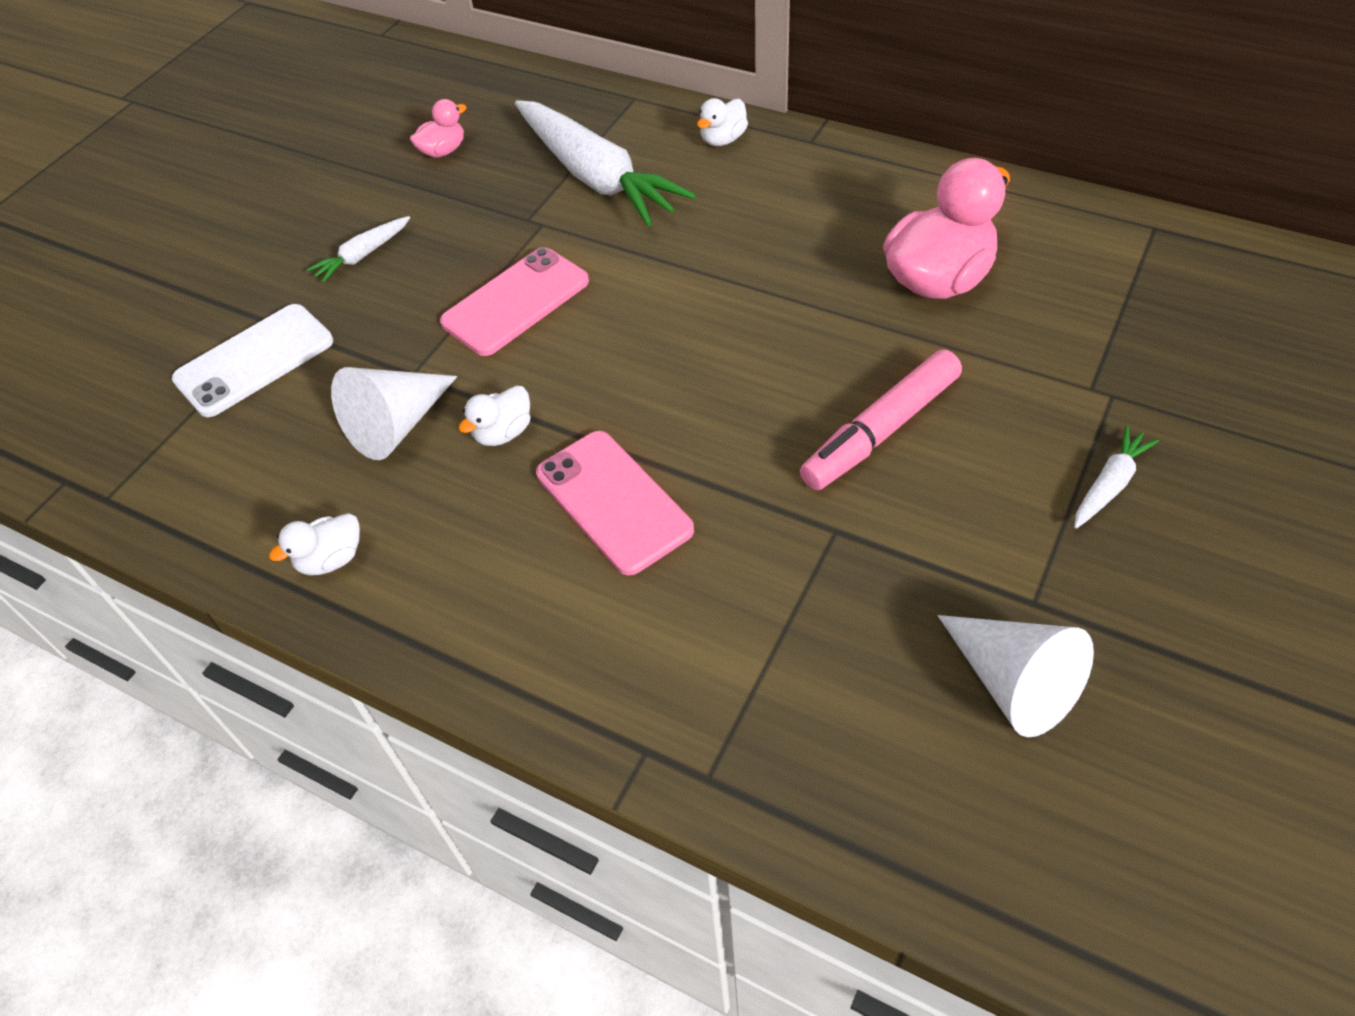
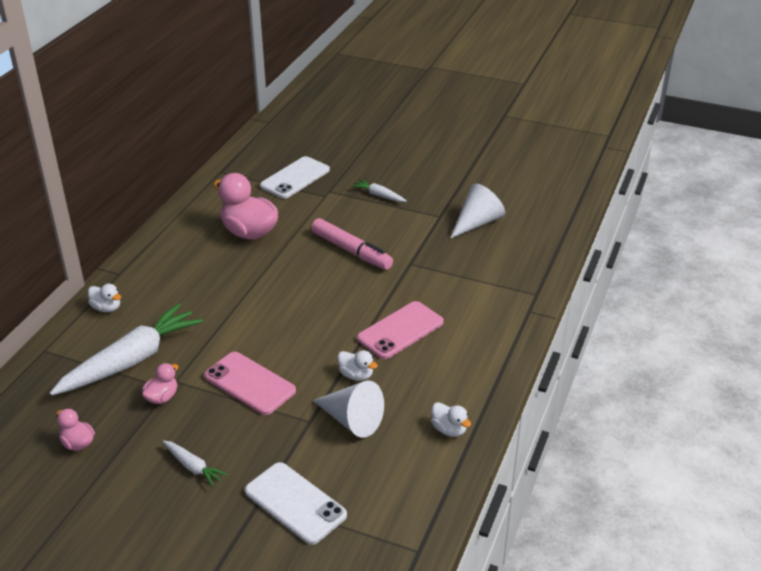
camera: 100 degrees left, 15 degrees down
none -> pink duck [142,363,179,404]
none -> white phone [260,156,330,199]

